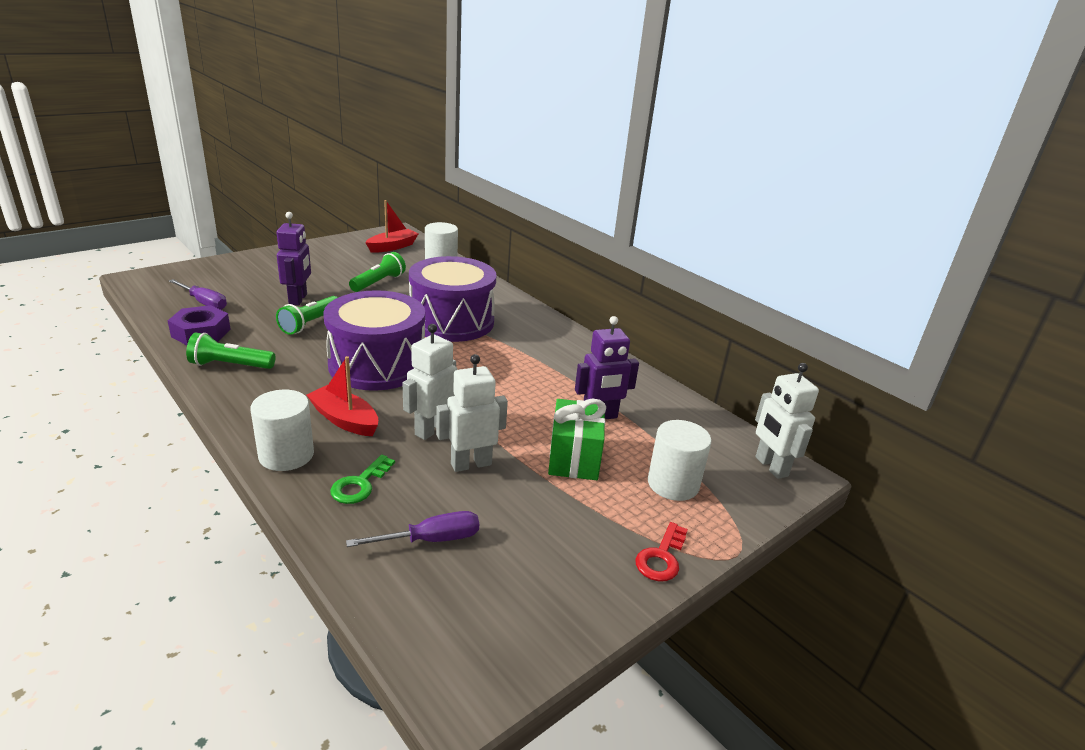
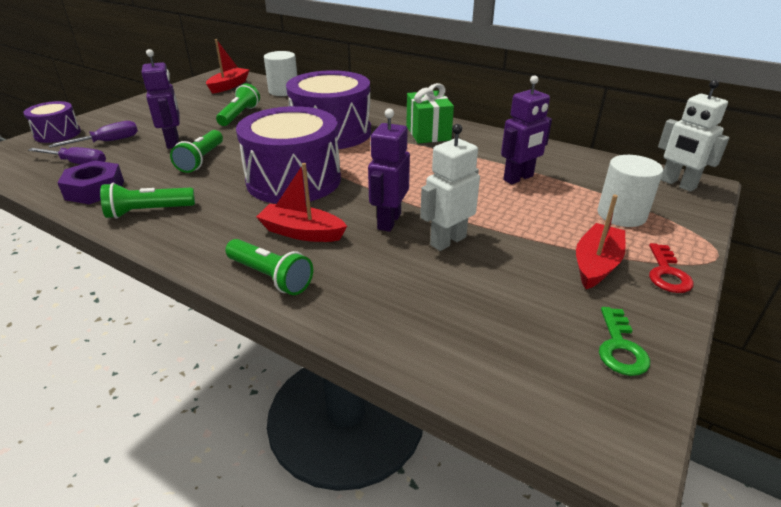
camera: 15 degrees left, 5 degrees up
white cylinder [251,390,314,471] -> green flashlight [225,239,313,295]
green key [330,455,395,504] -> green key moved to [599,307,650,376]
purple screwdriver [346,511,479,547] -> purple screwdriver moved to [48,121,138,148]
white robot [403,324,457,440] -> purple robot [368,108,410,232]
green gift [548,399,607,480] -> green gift moved to [406,83,454,144]
none -> purple drum [23,101,81,143]
none -> red boat [576,195,626,289]

